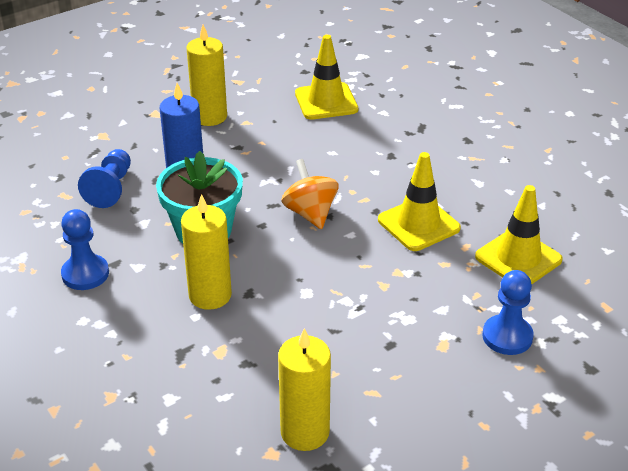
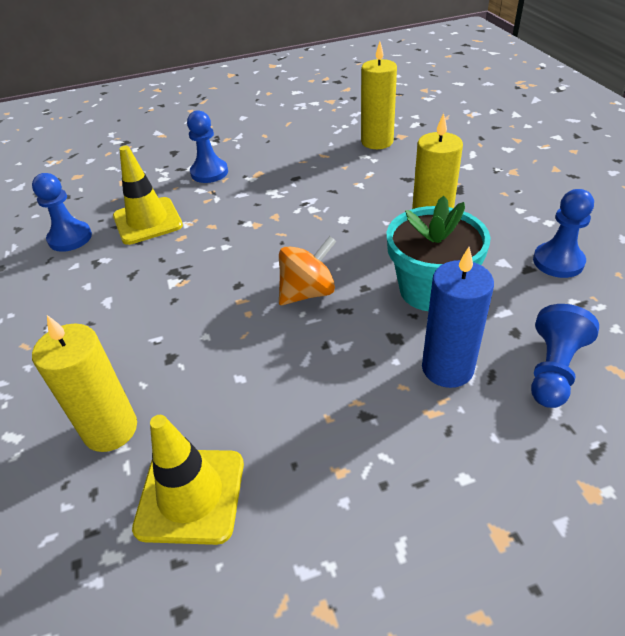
camera: 160 degrees left, 5 degrees up
yellow candle [187,25,227,126] -> yellow candle moved to [32,315,137,452]
orange spinning top [281,159,339,229] -> orange spinning top turned 120 degrees counterclockwise [279,236,337,305]
yellow traffic cone [378,152,461,251] -> none
none -> blue pawn [32,173,92,252]

